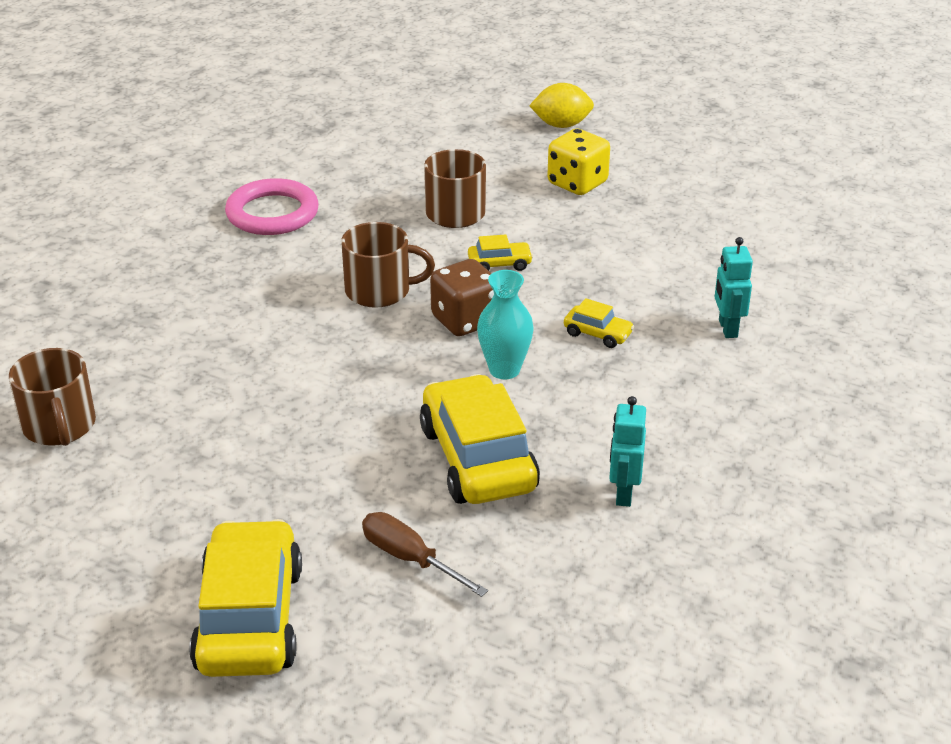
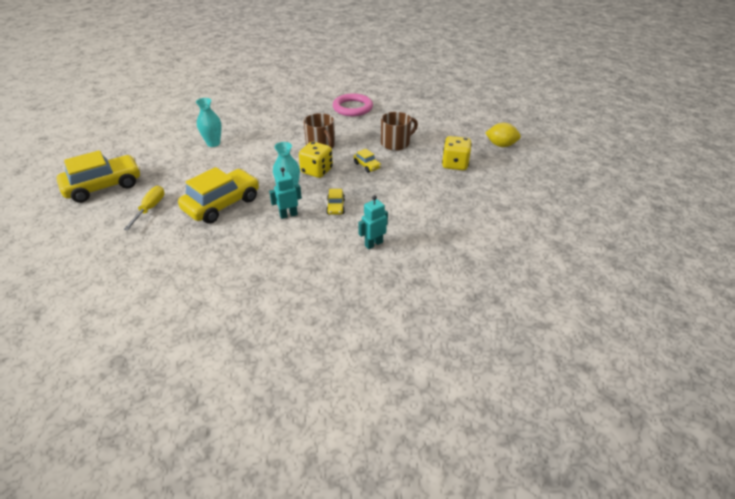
camera: 60 degrees right, 5 degrees up
brown mug [9,348,96,446] -> none
brown screwdriver [362,512,488,597] -> yellow screwdriver [124,186,165,230]
brown dice [430,259,494,336] -> yellow dice [299,141,333,178]
yellow lemon [529,83,594,128] -> yellow lemon turned 45 degrees counterclockwise [486,123,521,147]
turquoise robot [609,396,646,507] -> turquoise robot moved to [269,167,302,219]
none -> turquoise vase [196,98,222,147]

